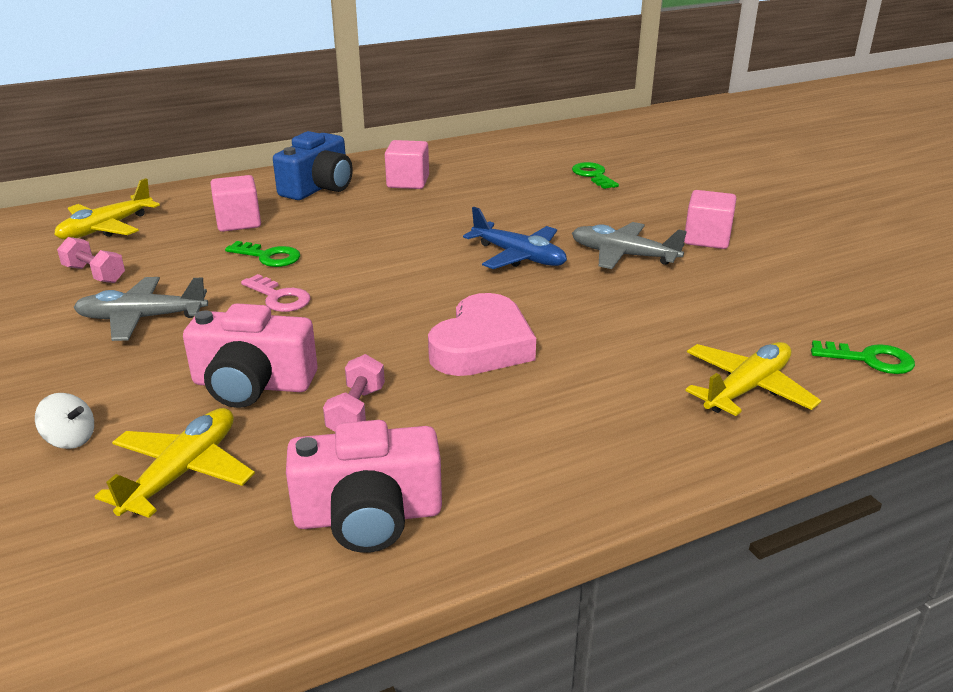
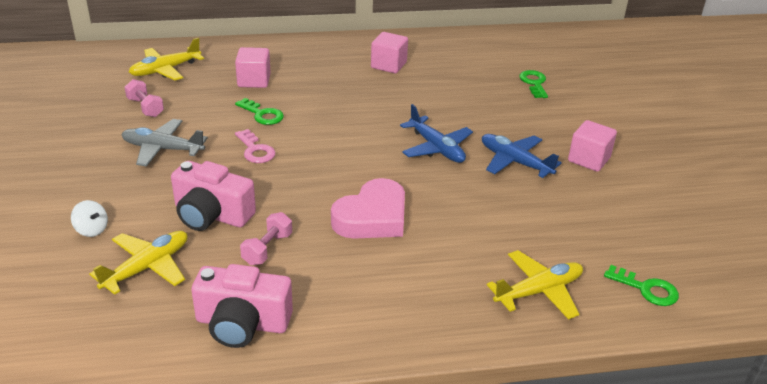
camera: 15 degrees right, 5 degrees up
blue camera [273,131,353,200] -> none
grey plane [572,222,687,269] -> blue plane [482,134,562,178]

